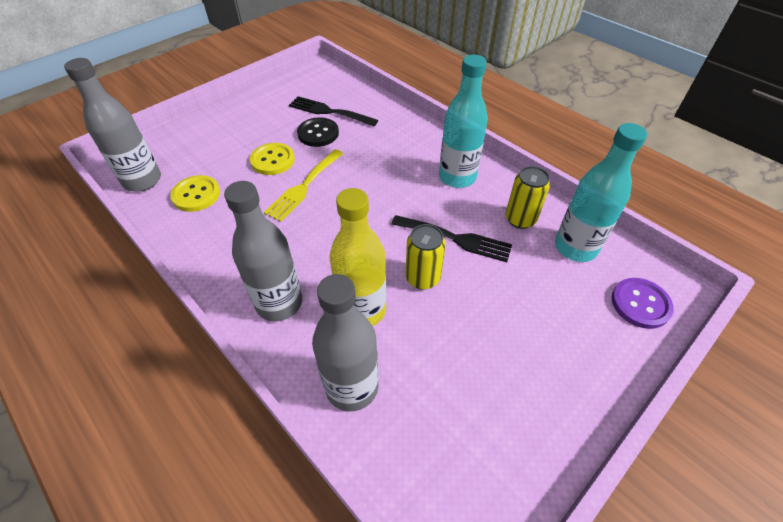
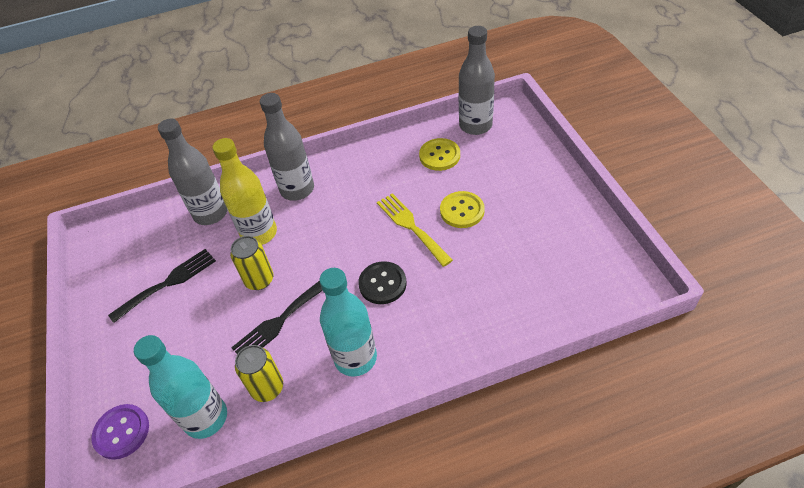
camera: 120 degrees right, 0 degrees up
black fork [289,96,378,127] -> black fork moved to [108,249,216,323]
black button [297,117,339,147] -> black button moved to [358,261,407,304]

